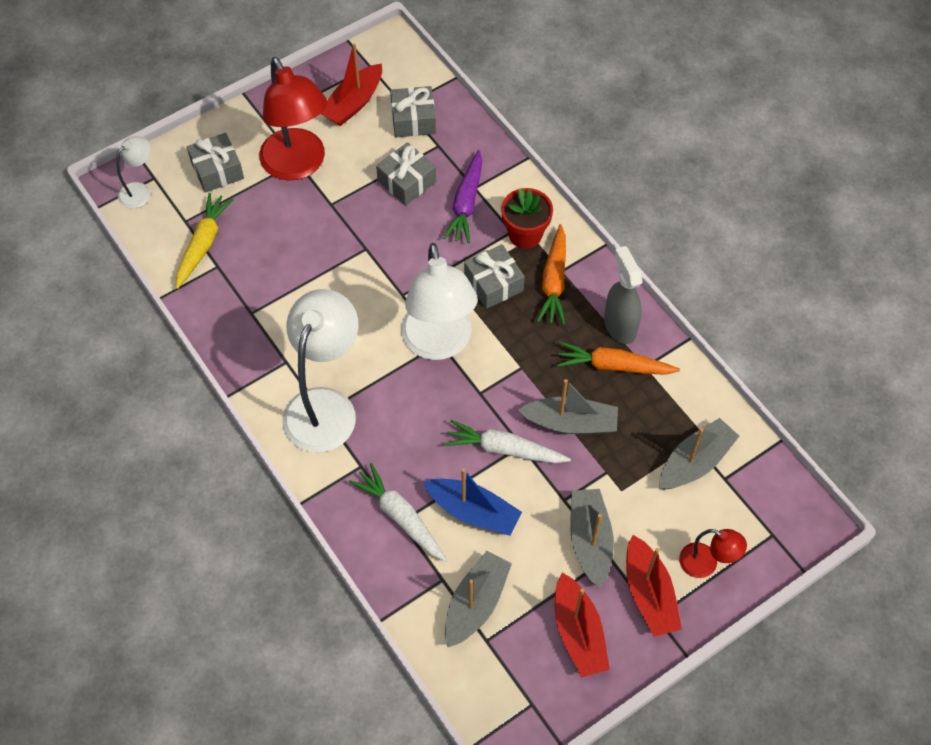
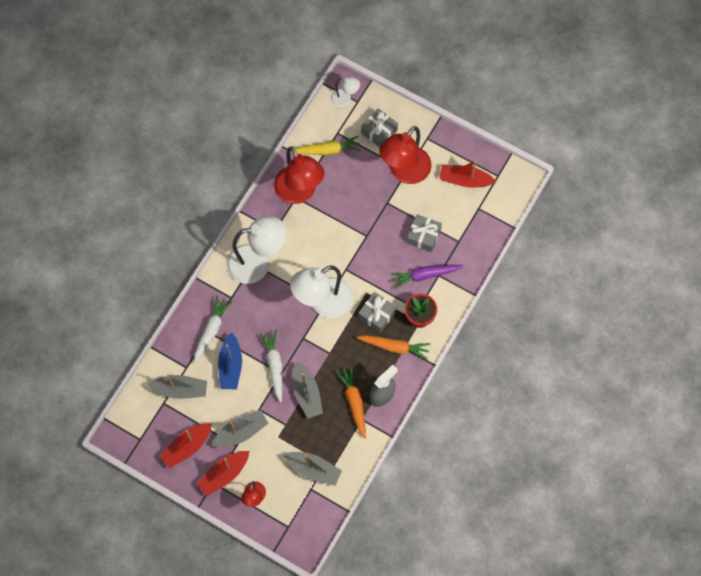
camera: 65 degrees right, 10 degrees up
grey gift [390,86,436,138] -> none
orange carrot [537,224,566,325] -> orange carrot turned 150 degrees counterclockwise [356,335,431,360]
none -> red lamp [274,147,325,204]

